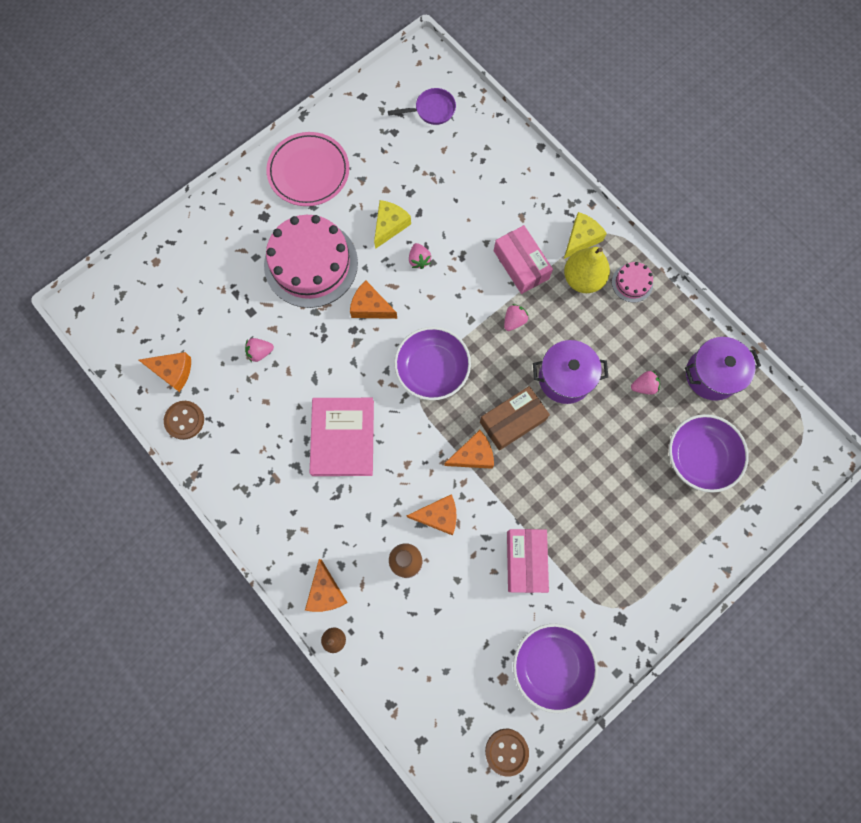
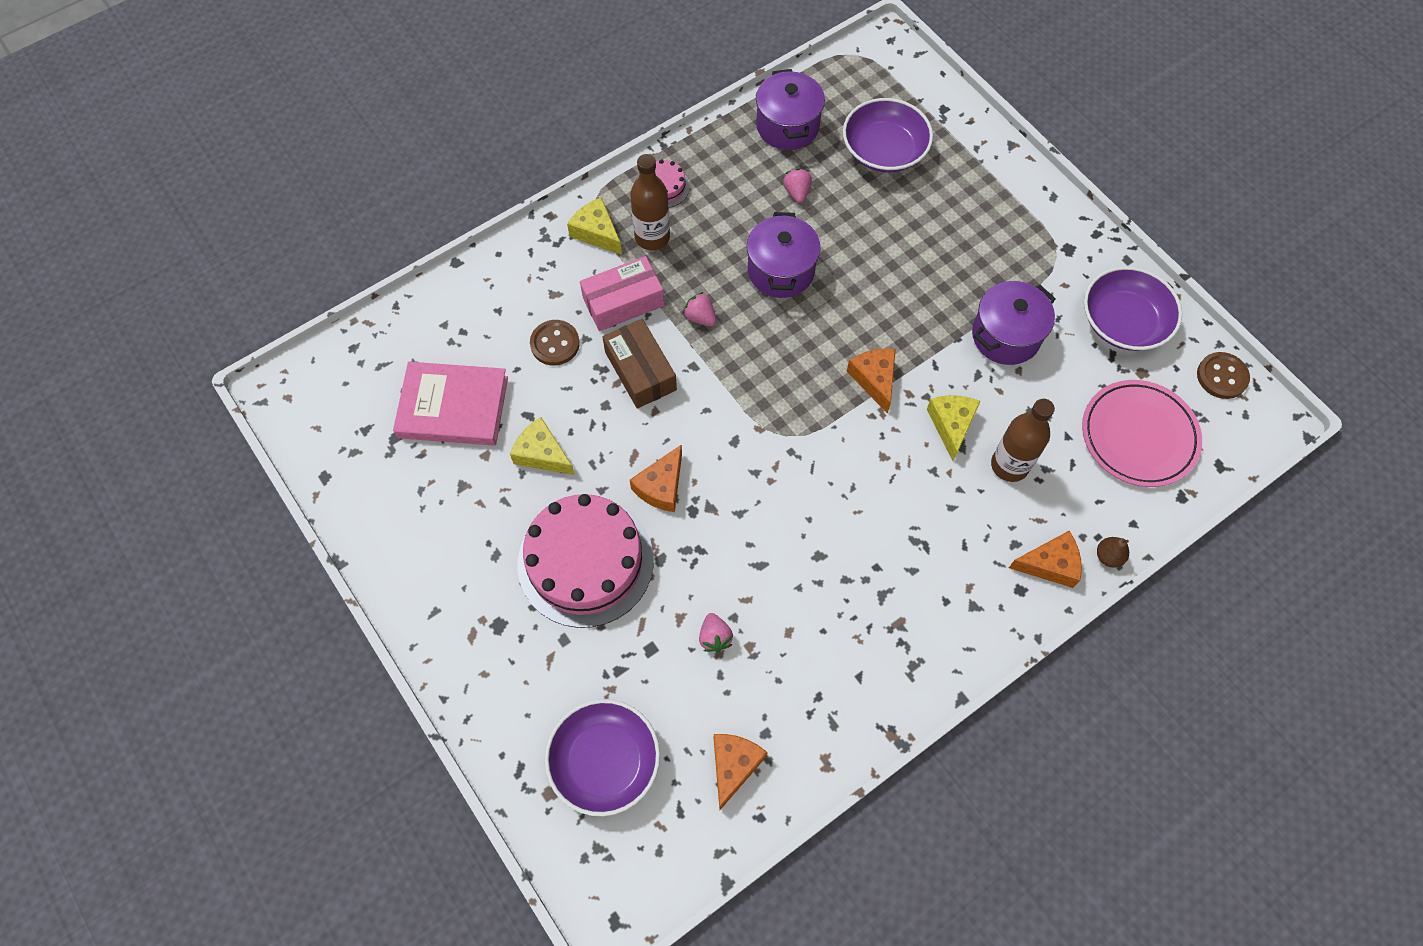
camera: 85 degrees left, 10 degrees down
brown button [164,401,204,440] -> brown button moved to [530,320,580,366]
pink plate [266,132,349,206] -> pink plate moved to [1082,380,1202,487]
pink book [310,398,374,476] -> pink book moved to [393,362,508,446]
purple pan [388,88,456,125] -> none
purple bowl [394,327,471,400] -> purple bowl moved to [545,699,660,816]
orange cheese [407,494,457,535] -> yellow cheese [927,395,981,461]
pink strawberry [409,243,431,269] -> none
brown box [480,386,550,451] -> brown box moved to [603,319,677,409]
pink box [507,529,549,593] -> purple pot [972,281,1056,365]
yellow pear [564,247,610,293] -> brown bottle [630,154,670,250]

